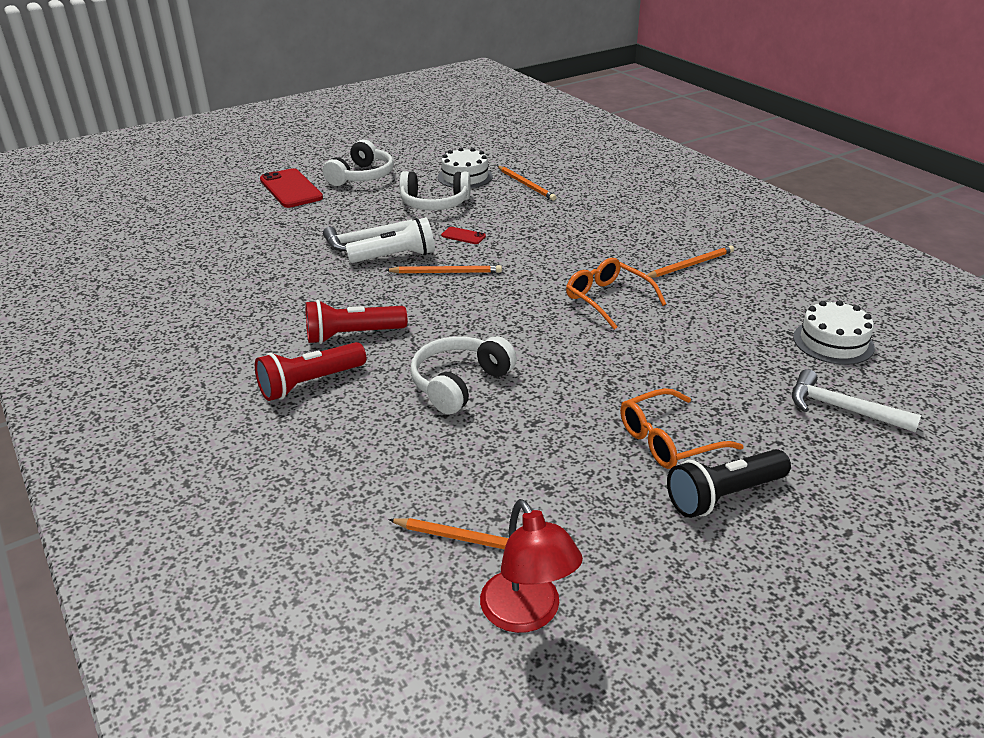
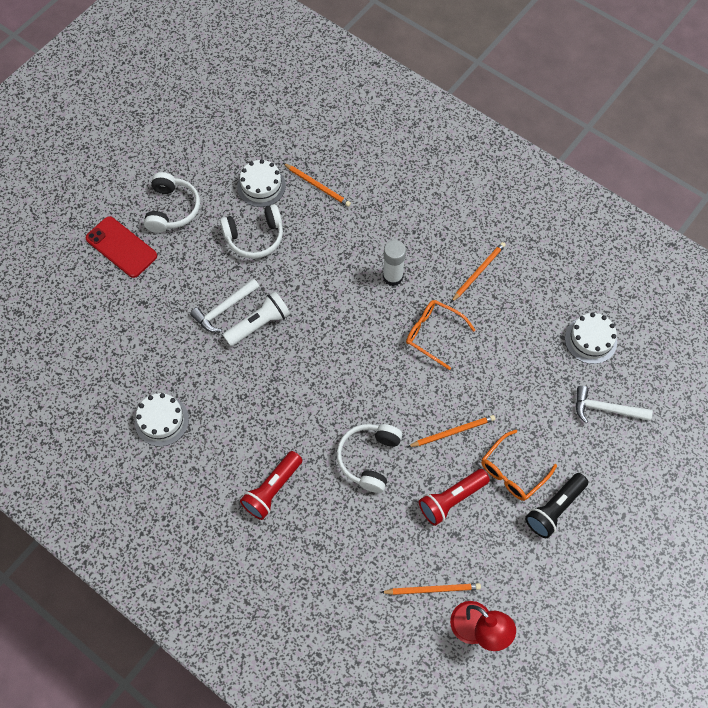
camera: 20 degrees left, 30 degrees up
red flashlight [305,300,407,344] -> red flashlight moved to [419,469,490,526]
orange pencil [386,265,502,273] -> orange pencil moved to [408,415,495,447]
red phone [441,227,486,244] -> none
none -> white cake [135,393,189,447]
none -> white glue stick [383,240,406,286]

